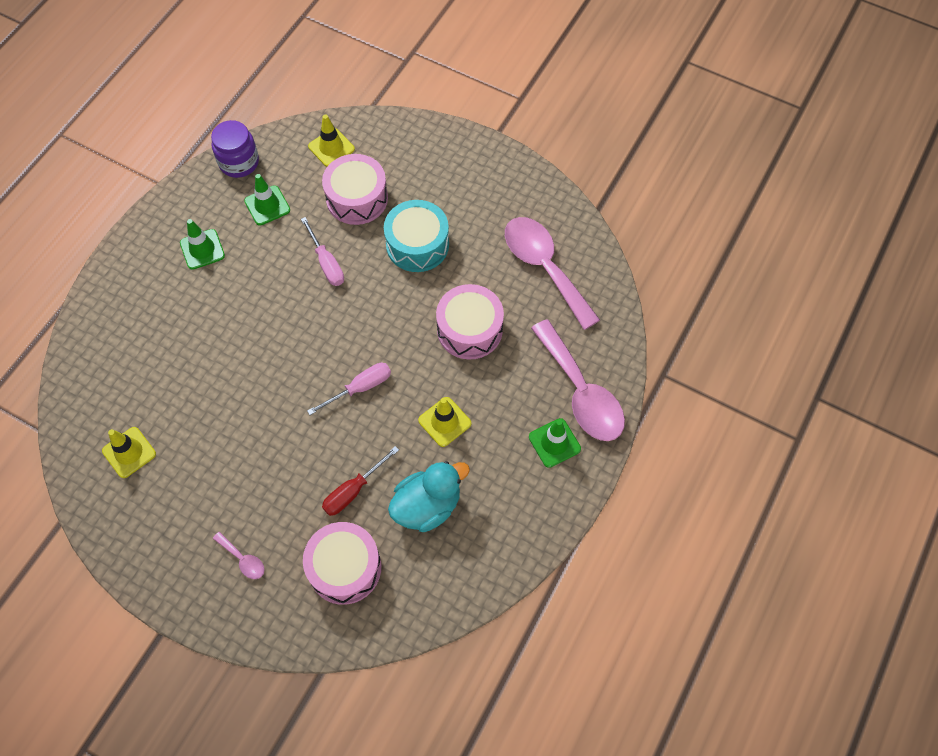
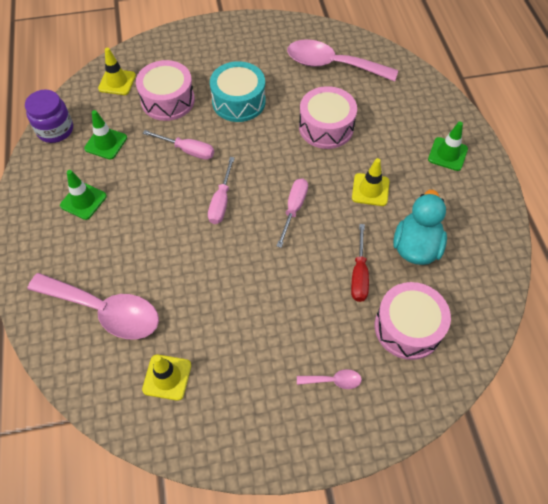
camera: 40 degrees left, 5 degrees down
pink spoon [531,319,625,441] -> pink spoon moved to [28,273,159,340]
none -> pink screwdriver [208,157,235,224]

